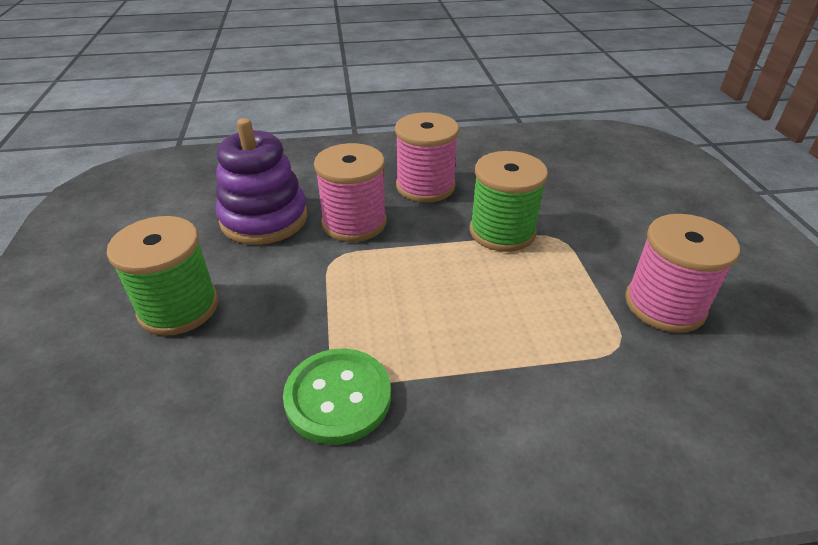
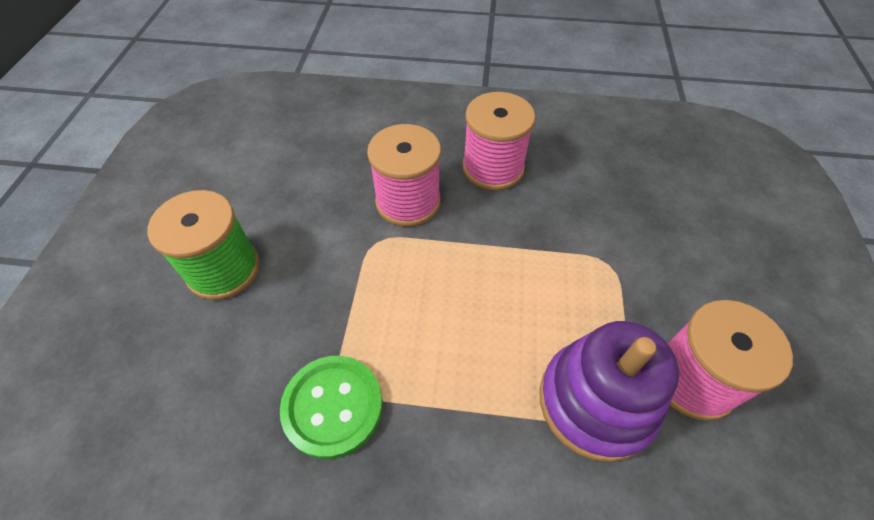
camera: 15 degrees right, 15 degrees up
purple stacking toy [216,118,307,245] -> purple stacking toy moved to [540,321,679,462]
green spool [470,151,548,252] -> none

